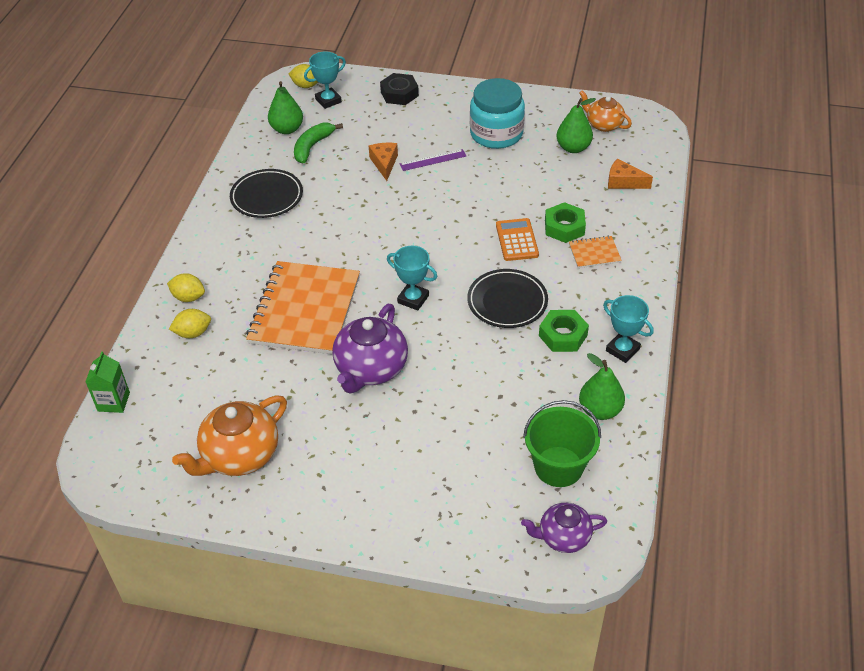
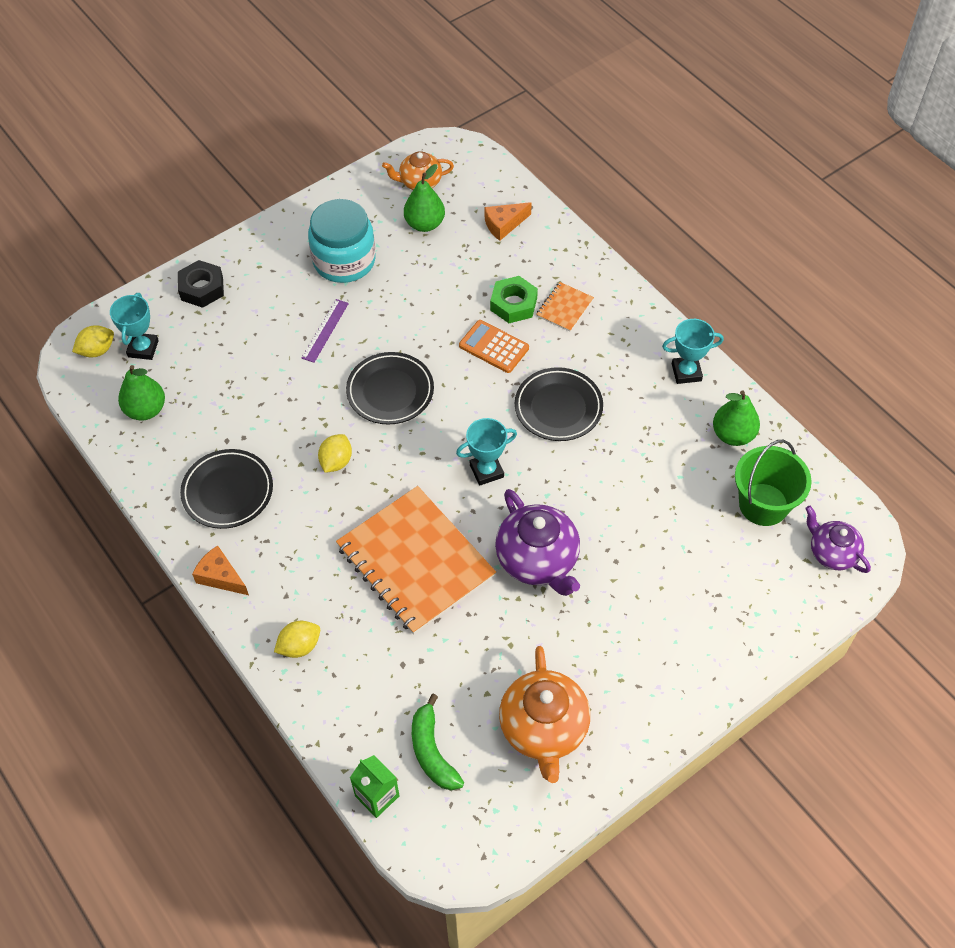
camera: 50 degrees left, 10 degrees up
yellow lemon [169,309,211,338] -> yellow lemon moved to [318,434,352,473]
green banana [294,123,343,163] -> green banana moved to [412,694,464,791]
orange cheese [369,143,398,181] -> orange cheese moved to [192,546,249,595]
purple teapot [521,503,607,553] -> purple teapot turned 105 degrees clockwise [805,506,871,573]
green nut [539,310,589,352] -> none
none -> black plate [346,352,434,425]

